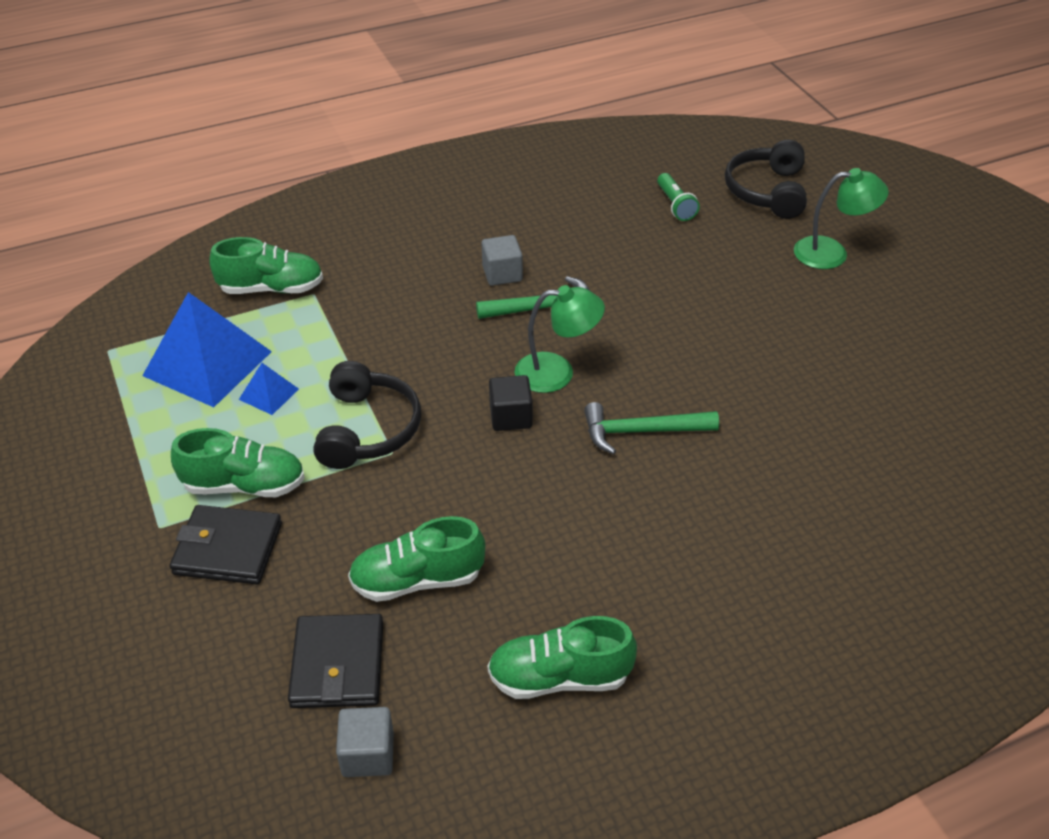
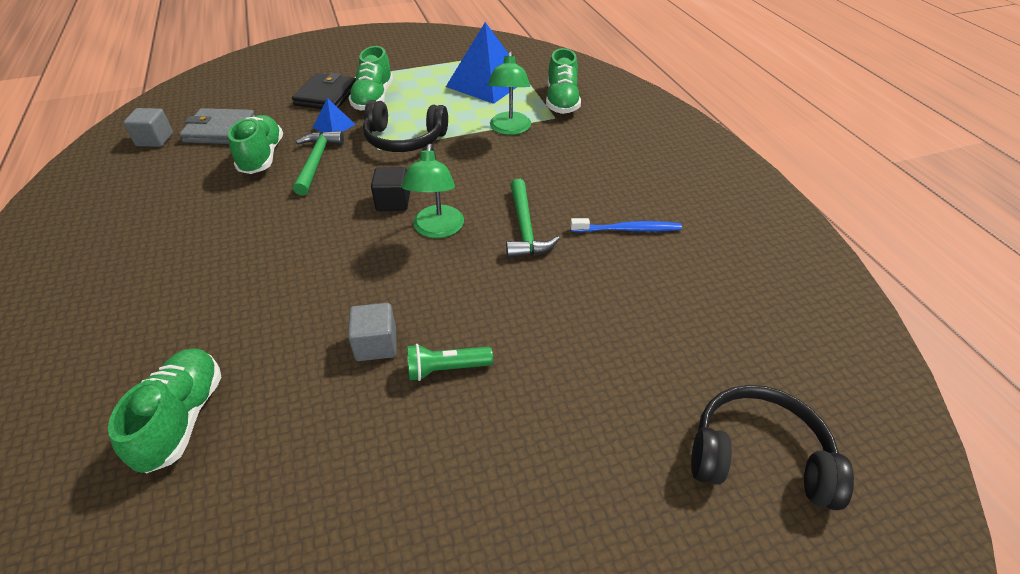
camera: 95 degrees right, 0 degrees up
blue pyramid [239,363,299,415] -> blue pyramid moved to [313,98,356,133]
black wallet [288,614,383,708] -> grey wallet [179,108,255,144]
grey cube [482,235,523,286] -> grey cube moved to [348,303,396,361]
green shoe [488,616,637,699] -> green shoe moved to [108,348,221,474]
green hammer [584,402,719,454] -> green hammer moved to [293,131,344,195]
green flashlight [657,173,700,221] -> green flashlight moved to [407,344,493,381]
green lamp [794,168,889,269] -> green lamp moved to [488,51,531,135]
none -> blue toothbrush [570,218,682,232]

